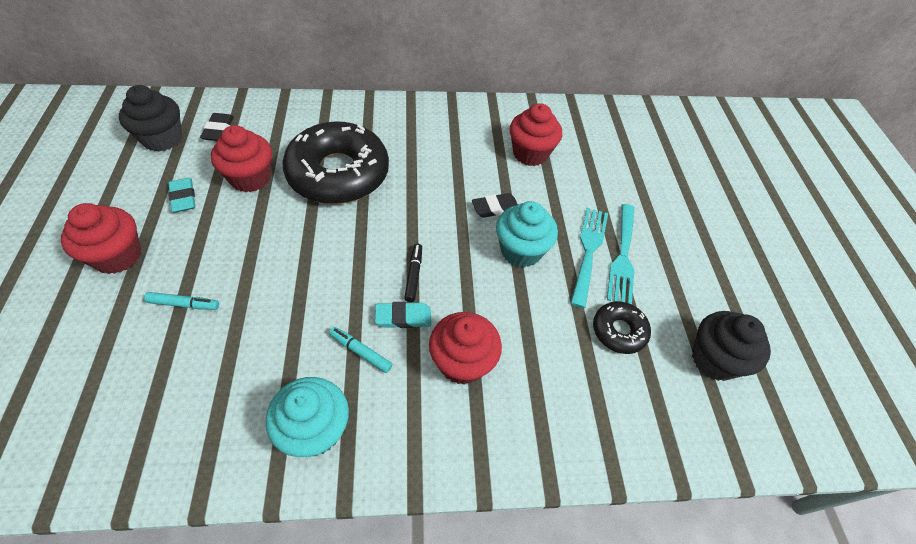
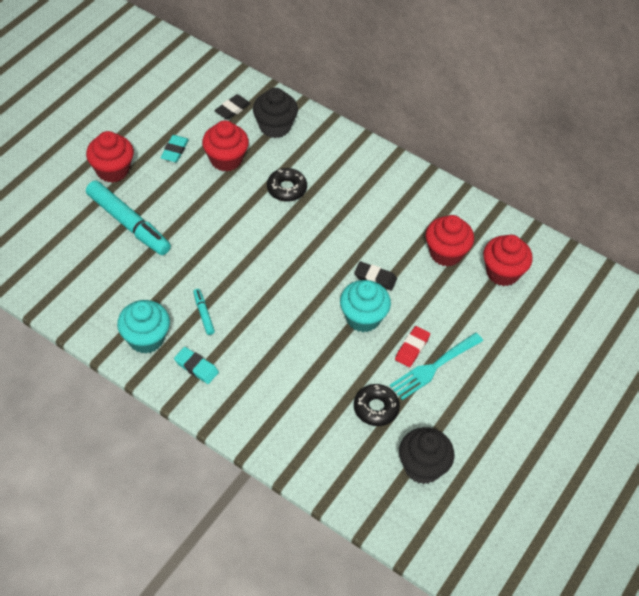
camera: 40 degrees right, 0 degrees up
black cupcake [119,85,182,152] -> black cupcake moved to [253,88,298,138]
turquoise marker [144,292,219,310] -> turquoise marker [86,180,171,255], size x2.21
black donut [282,121,389,204] -> black donut [267,168,307,202], size x0.47
turquoise eraser [375,302,431,328] -> turquoise eraser moved to [174,347,219,384]
black marker [404,244,422,302] -> none
red cupcake [429,312,502,385] -> red cupcake moved to [483,235,533,286]
turquoise fork [570,208,608,308] -> red eraser [395,326,430,367]

